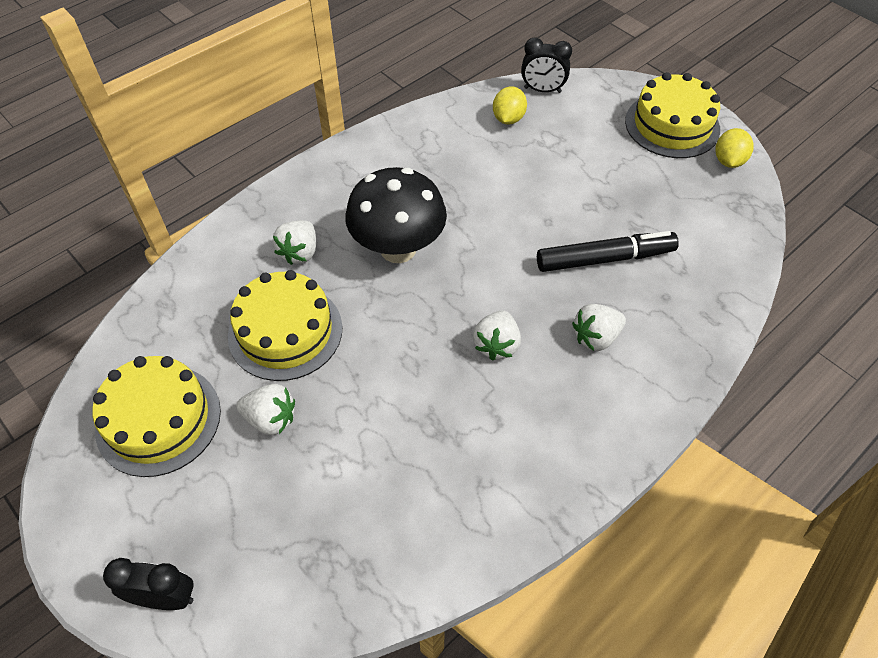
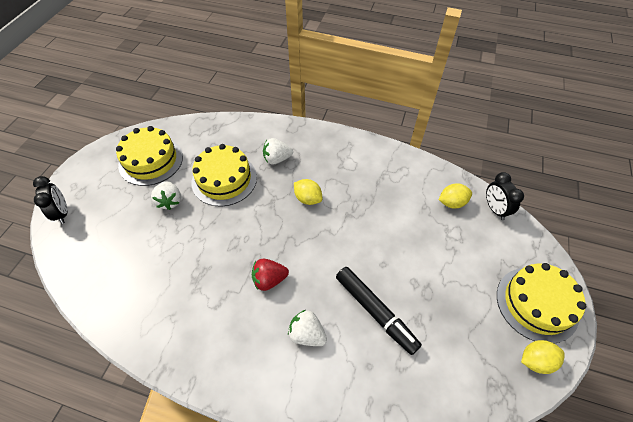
camera: 60 degrees right, 0 degrees up
black mushroom [345,167,447,263] -> yellow lemon [294,179,322,205]
white strawberry [473,310,521,361] -> red strawberry [252,259,289,291]

